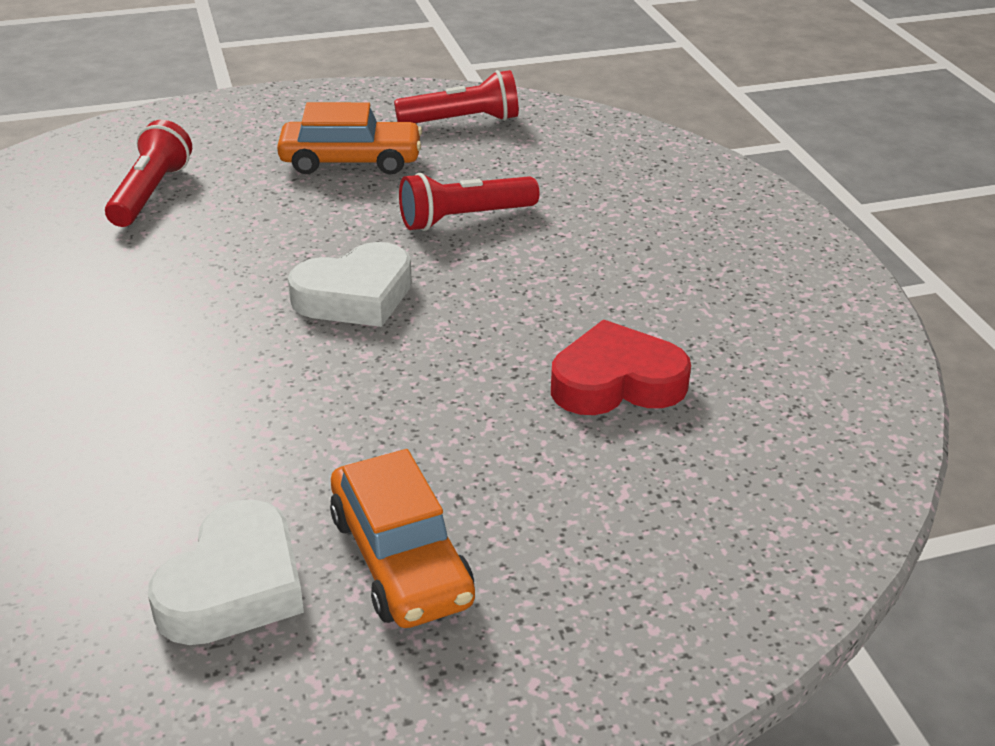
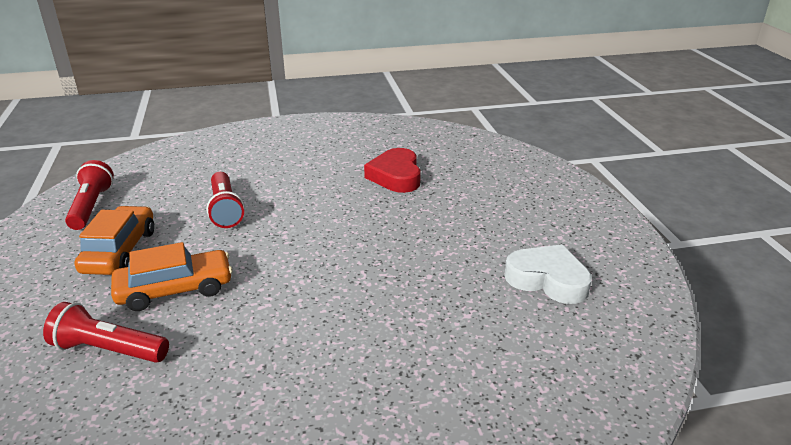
camera: 85 degrees left, 5 degrees down
white heart [288,242,412,327] -> none
orange car [330,449,475,628] -> orange car moved to [111,242,233,311]

